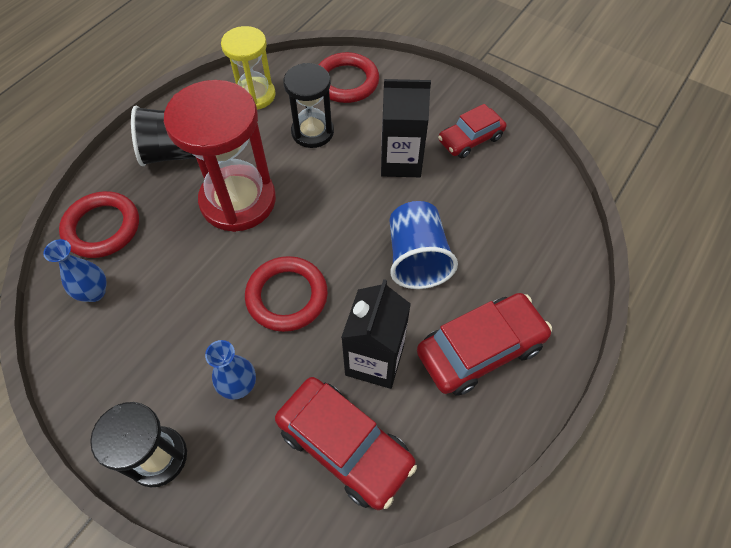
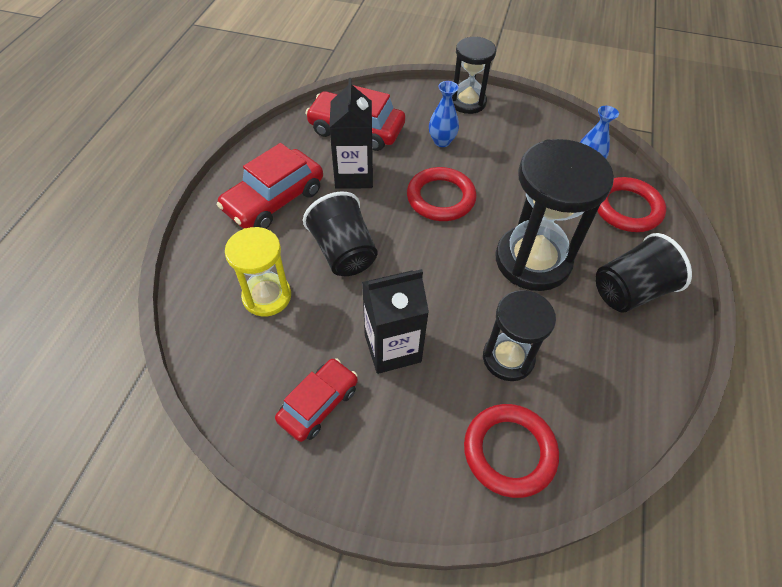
camera: 160 degrees right, 5 degrees down
red hourglass [164,80,276,232] -> black hourglass [496,139,614,291]
yellow hourglass [221,26,276,110] -> yellow hourglass moved to [225,227,291,317]
blue cup [390,201,458,289] -> black cup [303,192,378,276]

